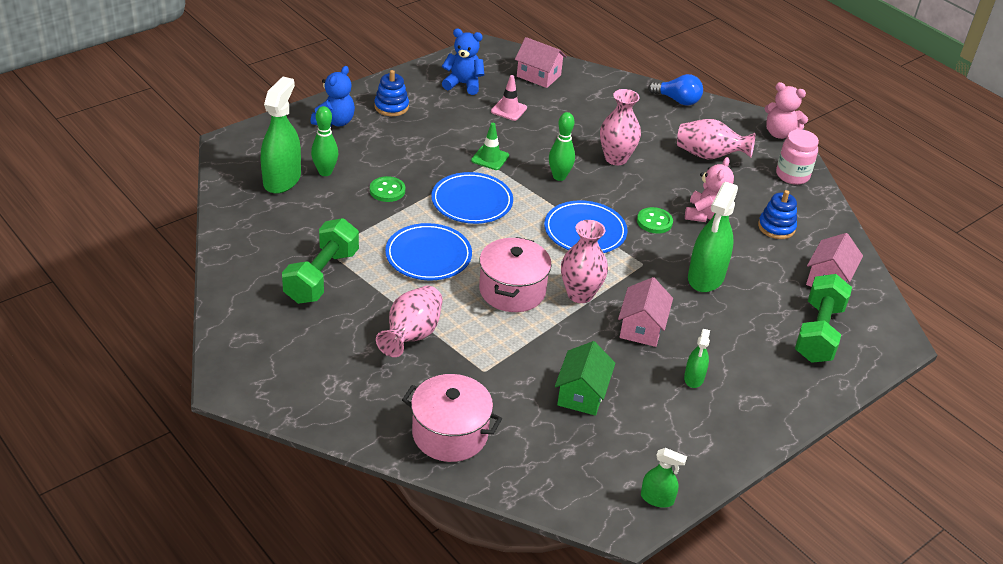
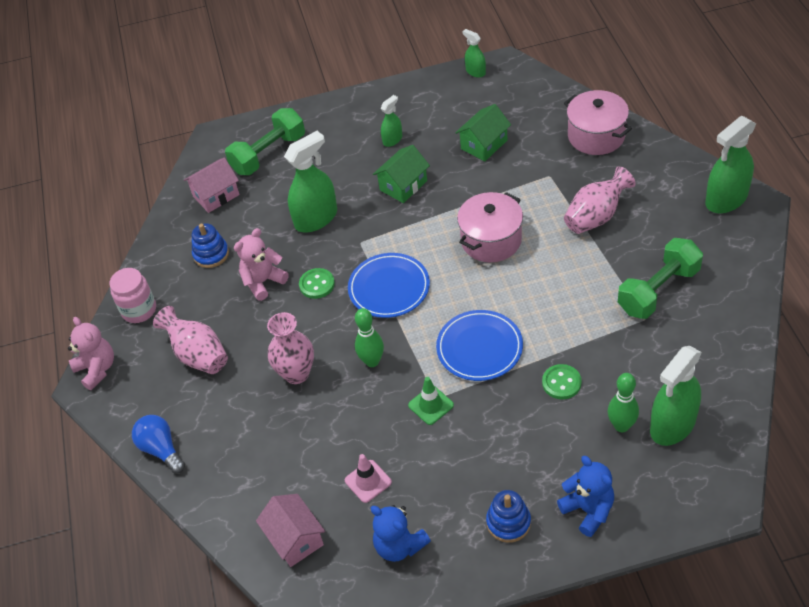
camera: 145 degrees left, 10 degrees up
blue teddy bear [311,66,355,127] -> blue teddy bear turned 90 degrees clockwise [557,456,614,537]
blue plate [385,223,472,280] -> none
pink vase [561,220,608,303] -> none
pink house [618,277,673,347] -> green house [373,145,430,203]
none -> green spray bottle [705,116,756,213]

